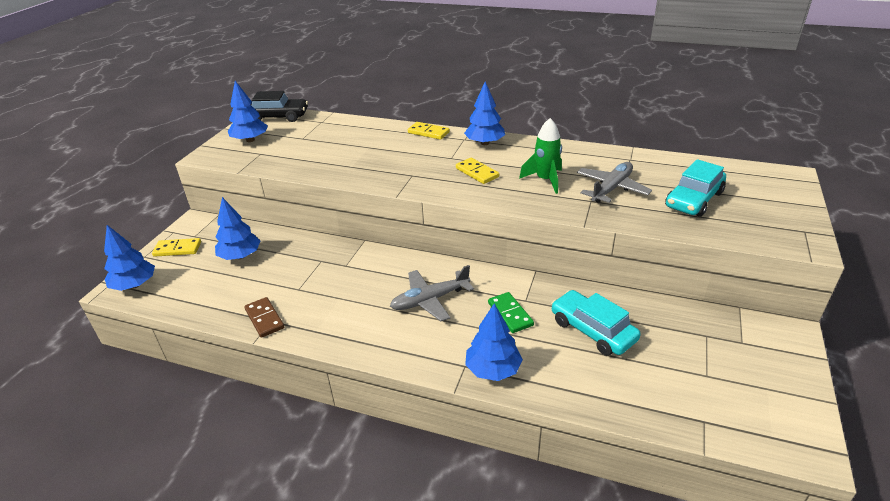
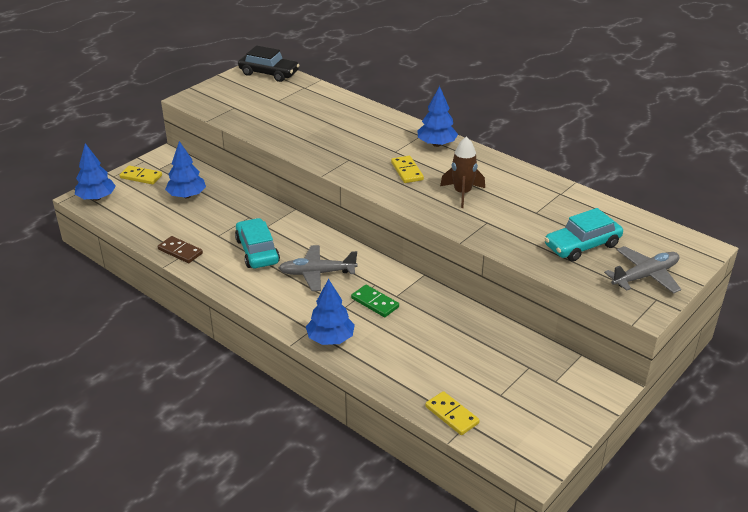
camera: 20 degrees right, 0 degrees up
blue tree [228,81,268,142] -> none
brown domino [244,297,284,338] -> brown domino turned 45 degrees counterclockwise [158,236,203,263]
yellow domino [408,122,450,140] -> yellow domino moved to [425,391,480,435]
green domino [488,292,534,333] -> green domino turned 45 degrees counterclockwise [351,285,399,317]
green rocket [519,118,562,194] -> brown rocket [440,136,485,208]
turquoise car [551,290,641,356] -> turquoise car moved to [235,218,280,268]
grey plane [577,162,652,203] -> grey plane moved to [604,246,681,294]

